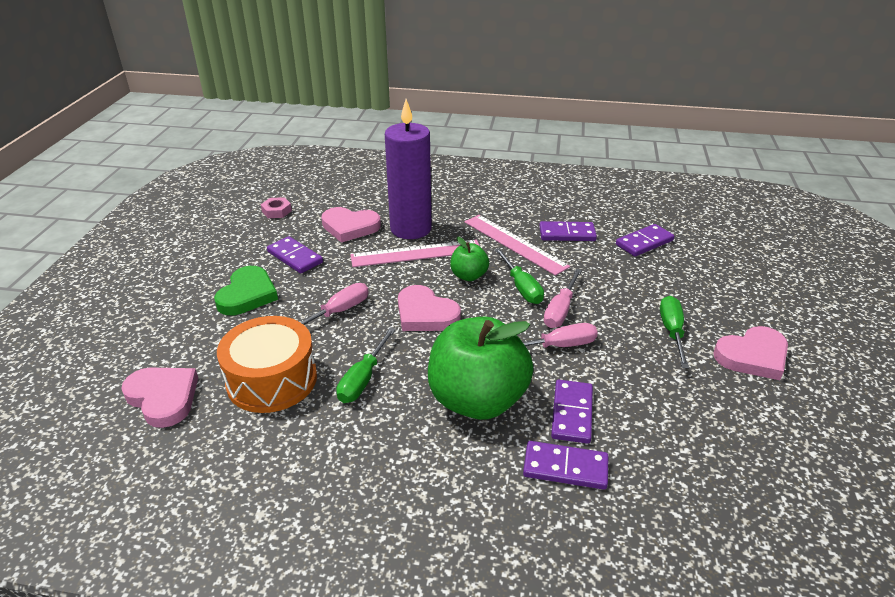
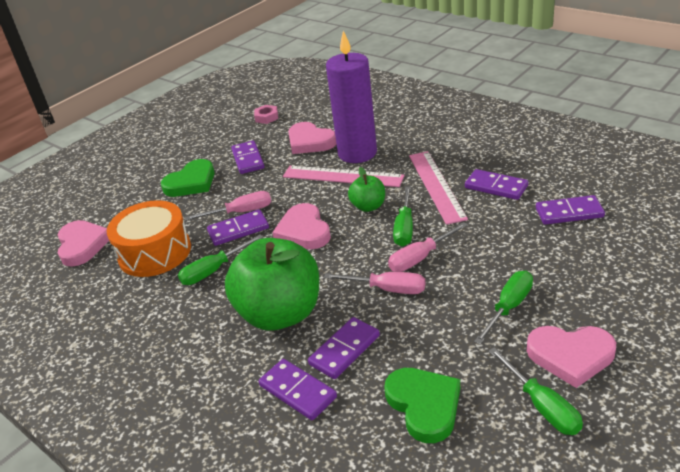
camera: 35 degrees right, 0 degrees up
none -> purple domino [207,209,269,246]
none -> green heart [384,368,460,443]
none -> green screwdriver [489,347,583,435]

